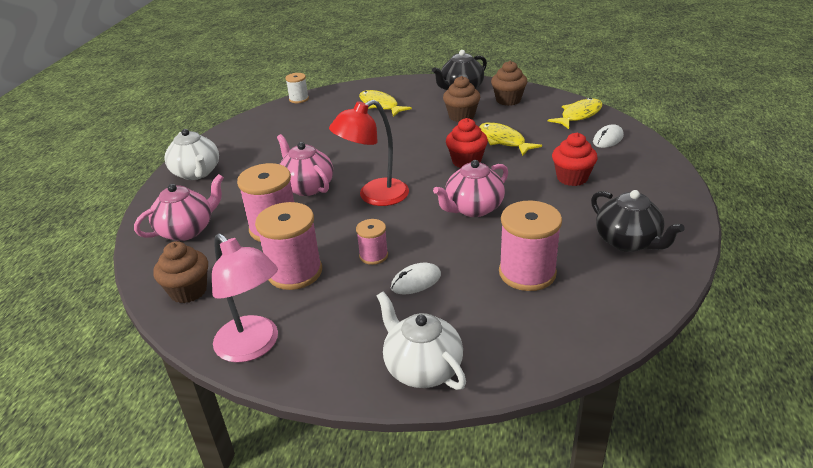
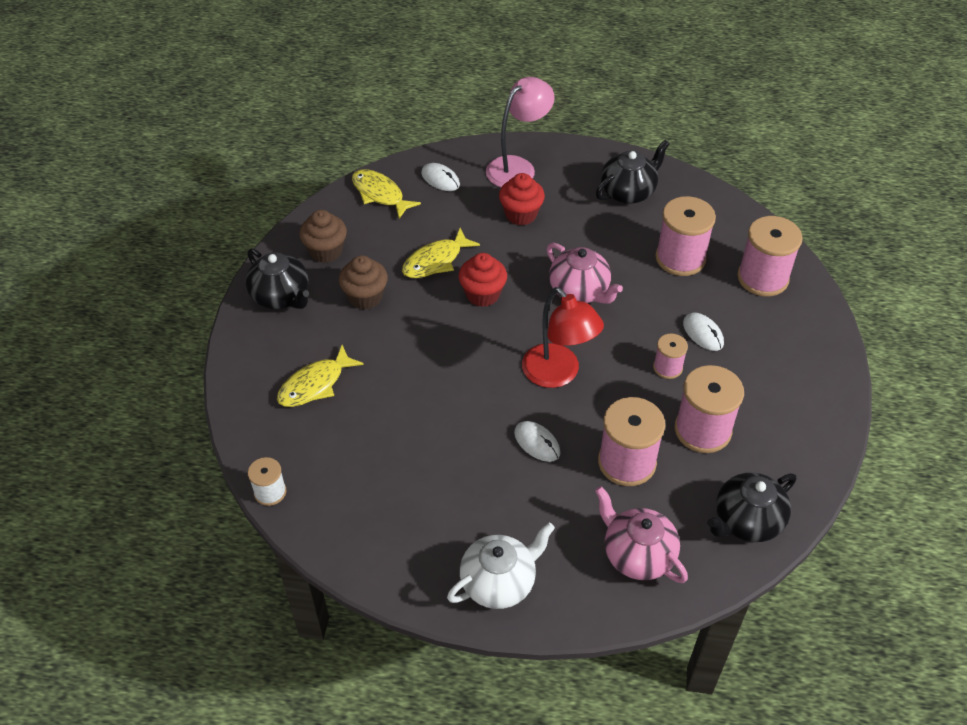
camera: 95 degrees left, 15 degrees up
brown cupcake [153,241,208,303] -> black teapot [707,473,796,542]
pink lamp [212,233,278,363] -> pink lamp moved to [486,77,555,187]
pink teapot [277,134,333,196] -> white mouse [514,421,561,462]
white teapot [377,291,466,390] -> none
none -> pink spool [737,216,803,296]

